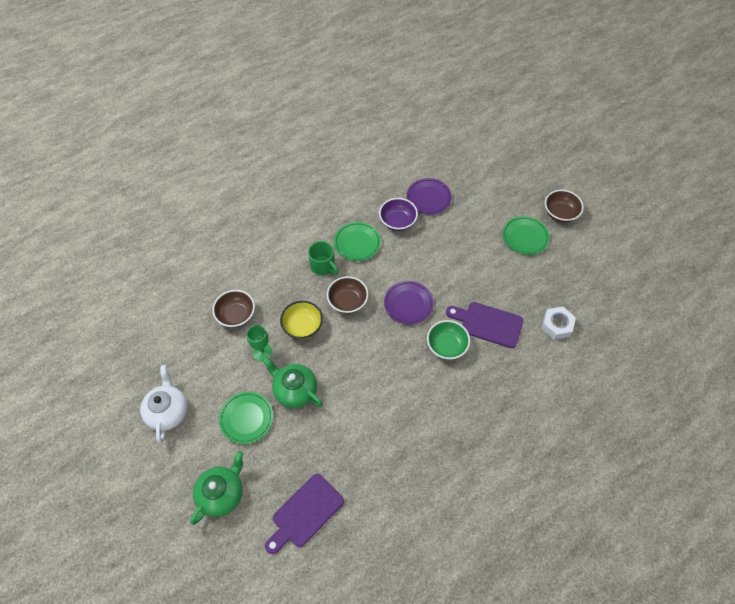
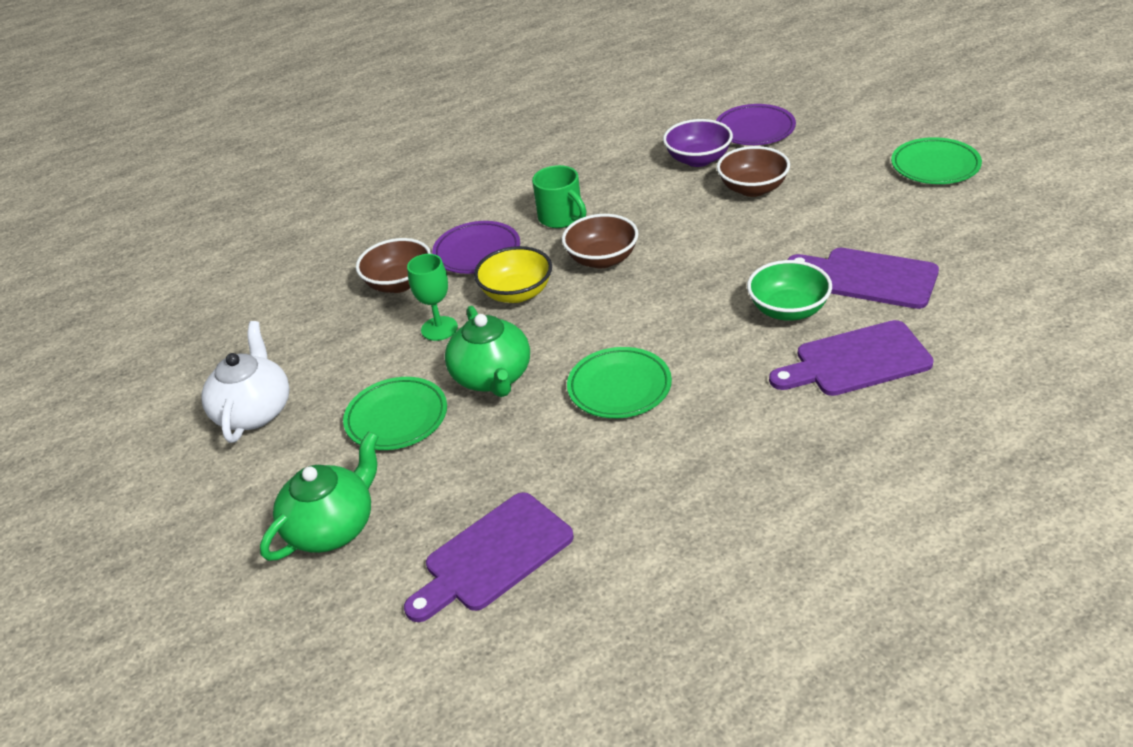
camera: 10 degrees right, 20 degrees down
green teapot [262,356,323,408] -> green teapot turned 150 degrees counterclockwise [445,306,530,397]
green plate [334,222,381,261] -> green plate moved to [567,347,672,418]
purple plate [384,281,434,325] -> purple plate moved to [432,221,520,274]
white nut [541,307,576,340] -> none
brown bowl [545,190,584,223] -> brown bowl moved to [717,146,790,197]
none -> purple cutting board [769,320,934,396]

